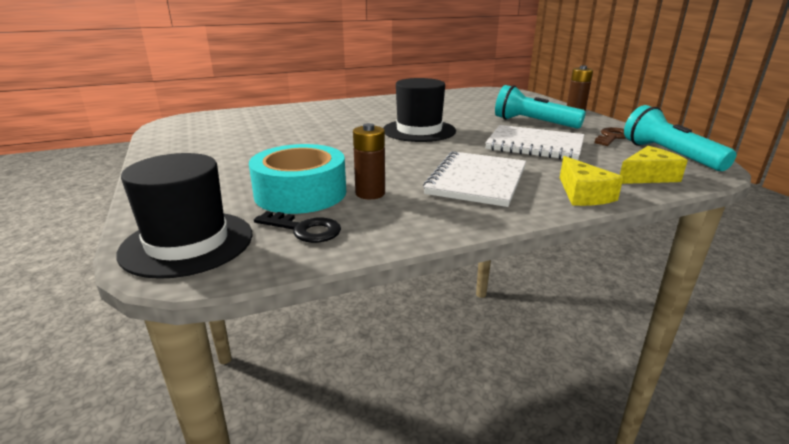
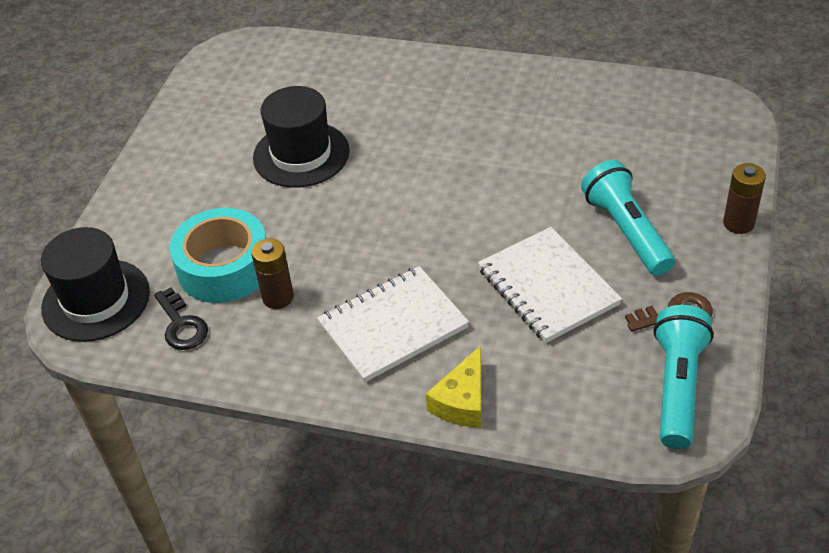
camera: 40 degrees right, 20 degrees up
black hat [383,78,456,142] -> black hat moved to [253,86,350,188]
yellow cheese [620,146,688,184] -> none

